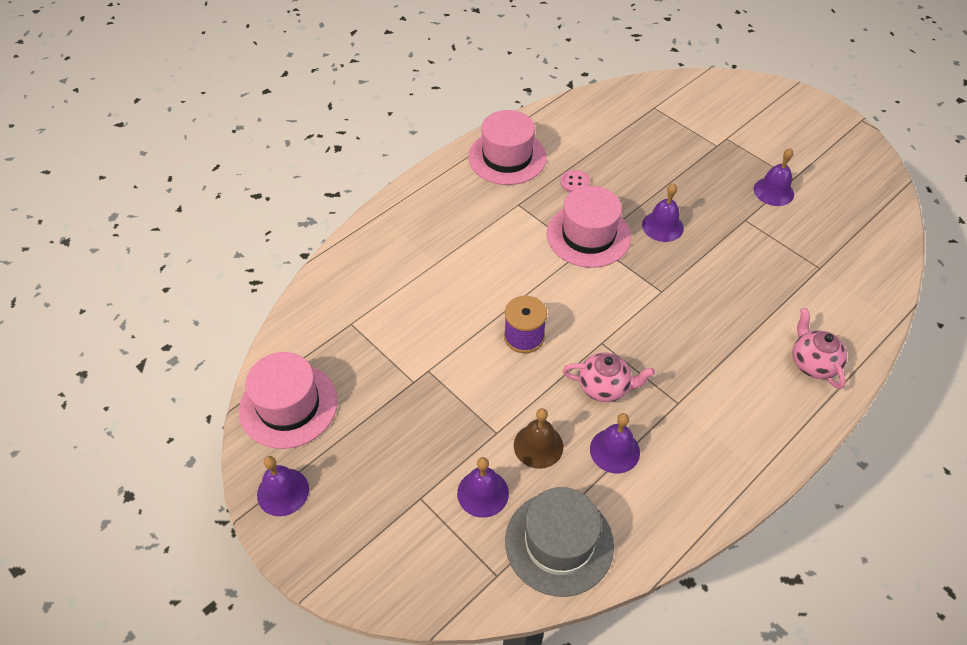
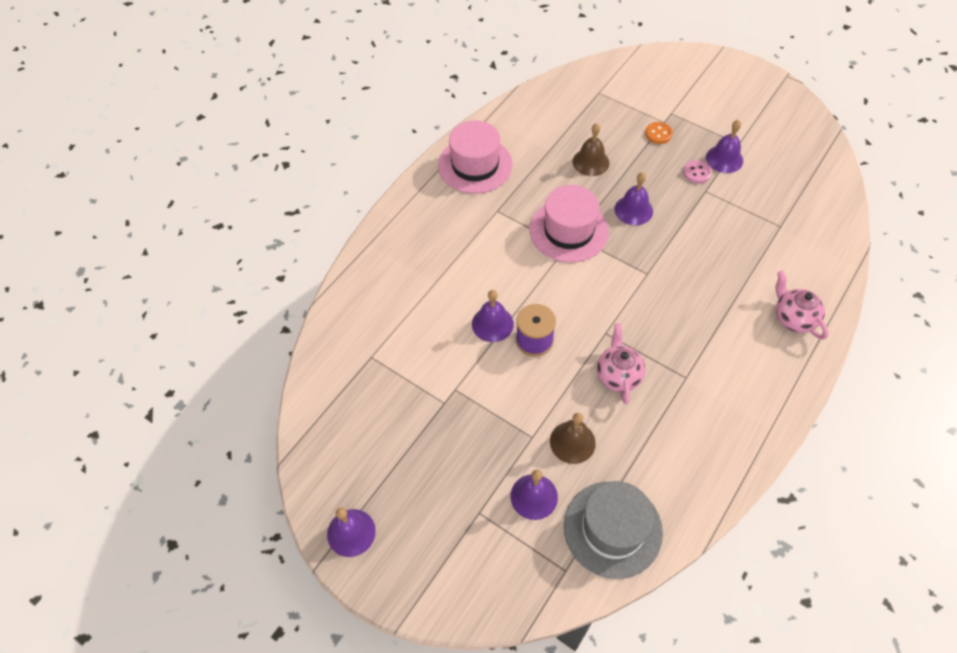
camera: 10 degrees left, 5 degrees up
pink hat [239,352,338,449] -> none
pink button [560,170,590,193] -> pink button moved to [683,160,712,183]
pink teapot [562,352,655,402] -> pink teapot turned 90 degrees counterclockwise [597,323,645,404]
purple bell [590,413,640,474] -> purple bell moved to [472,290,514,342]
none -> brown bell [573,123,609,176]
none -> orange button [645,122,673,144]

